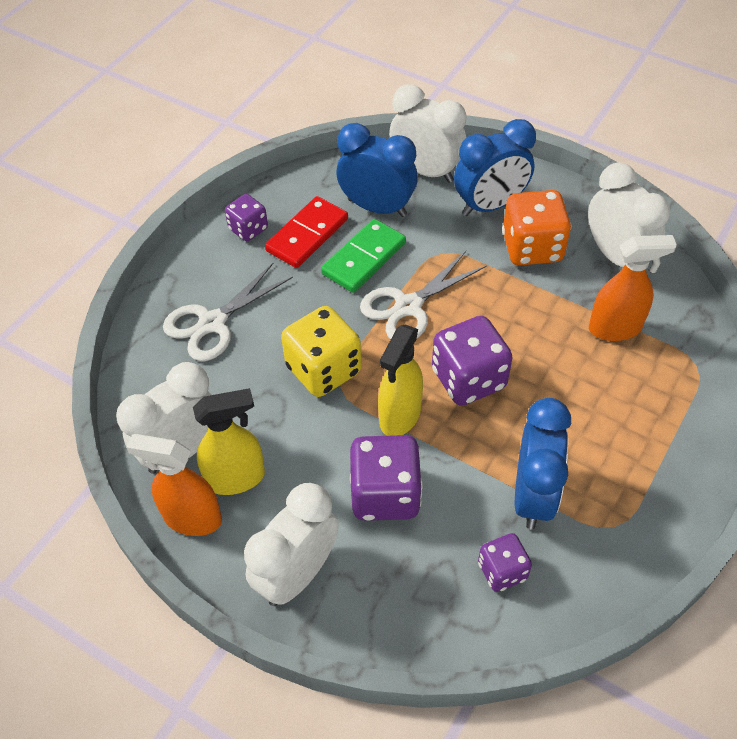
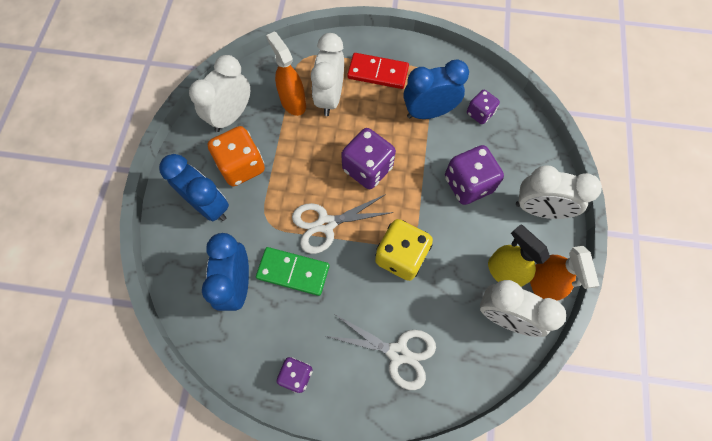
camera: 115 degrees left, 15 degrees up
red domino [265,196,348,268] -> red domino moved to [347,53,409,89]
white scissors [360,251,487,339] -> white scissors turned 135 degrees clockwise [292,194,394,254]
yellow spray bottle [378,324,423,436] -> none
white clock [389,84,466,183] -> white clock moved to [311,33,344,116]

